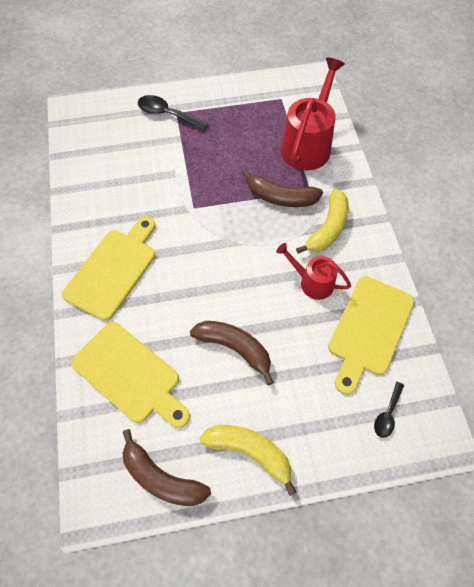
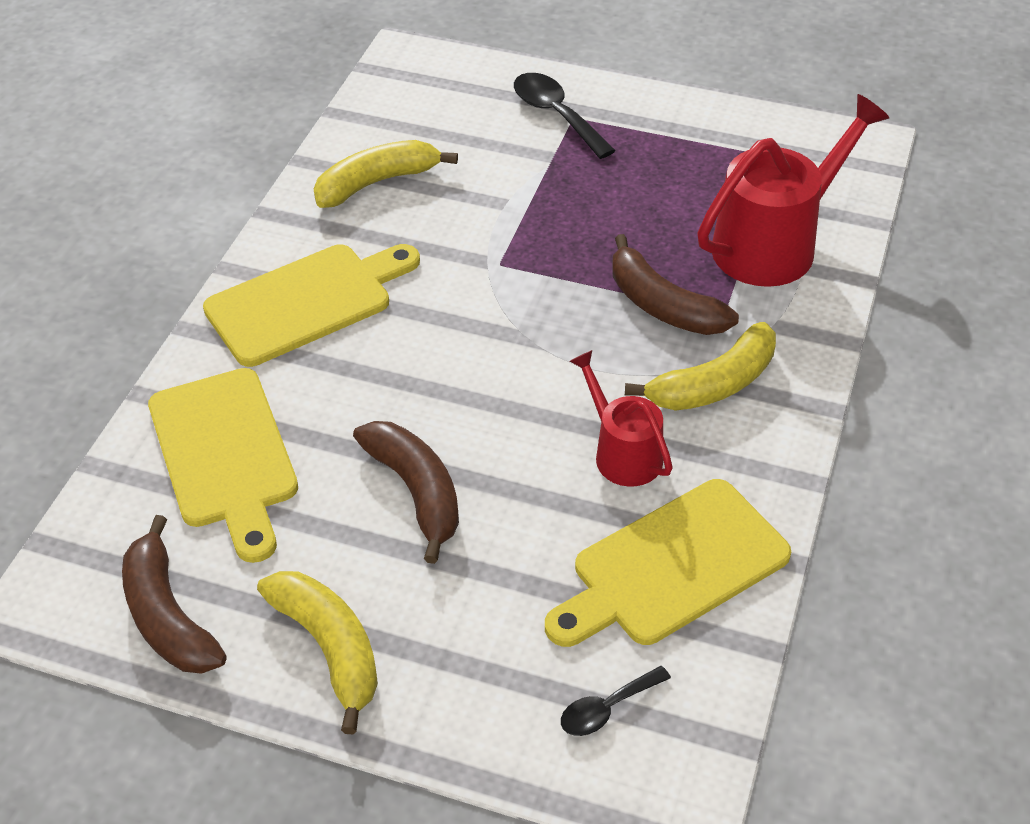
camera: 30 degrees right, 15 degrees down
none -> yellow banana [314,140,458,208]

